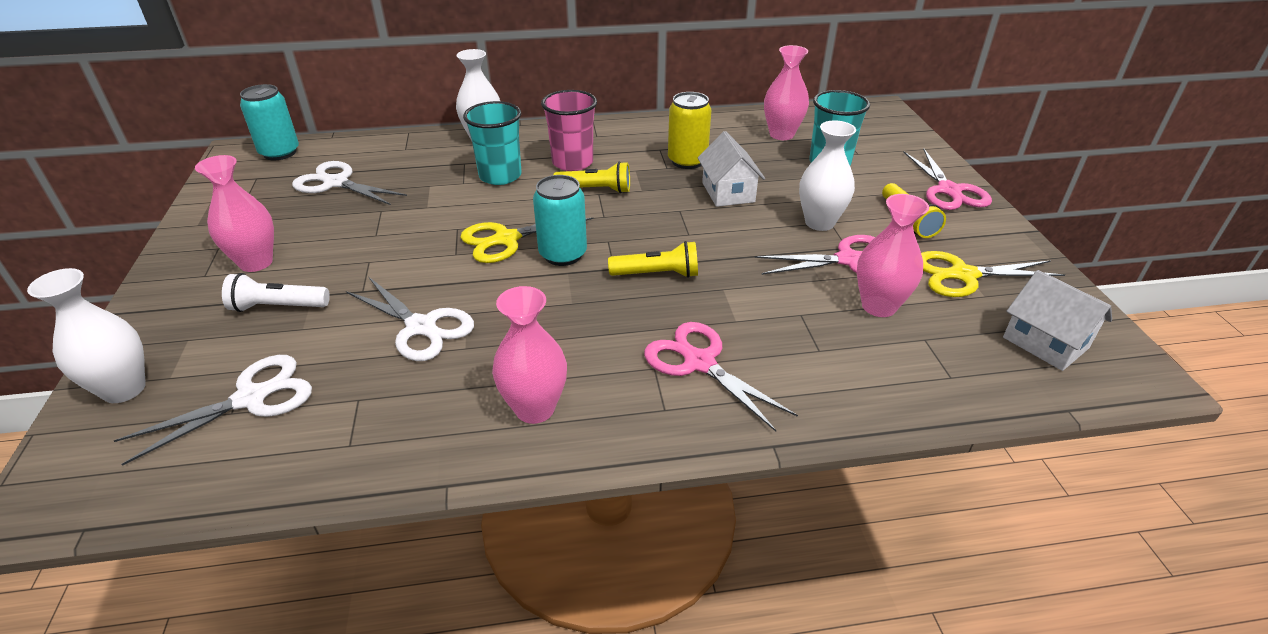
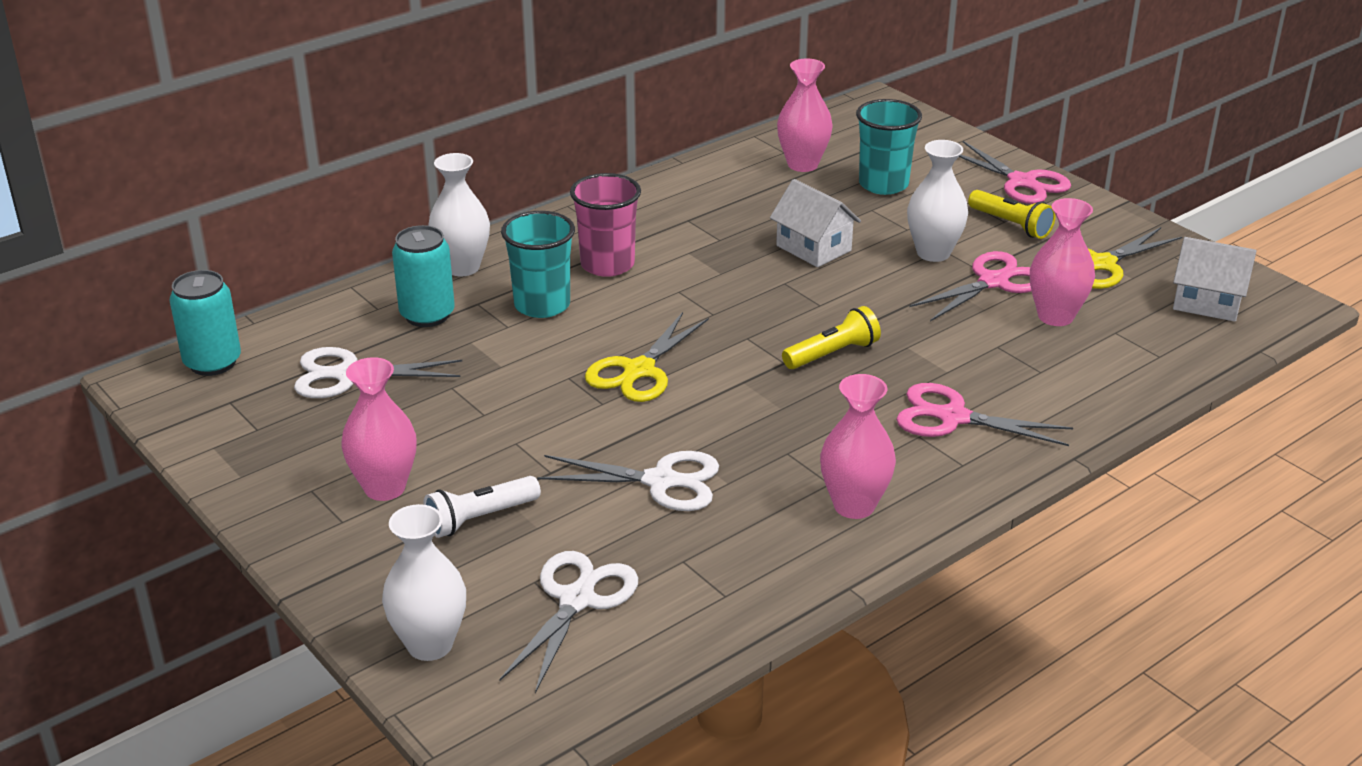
camera: 30 degrees left, 5 degrees down
turquoise can [533,175,587,266] -> turquoise can moved to [392,225,455,327]
yellow flashlight [553,161,630,193] -> none
yellow can [668,92,711,169] -> none

